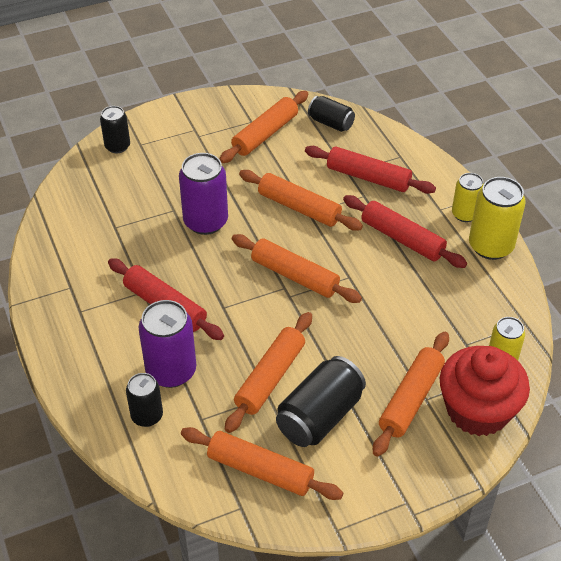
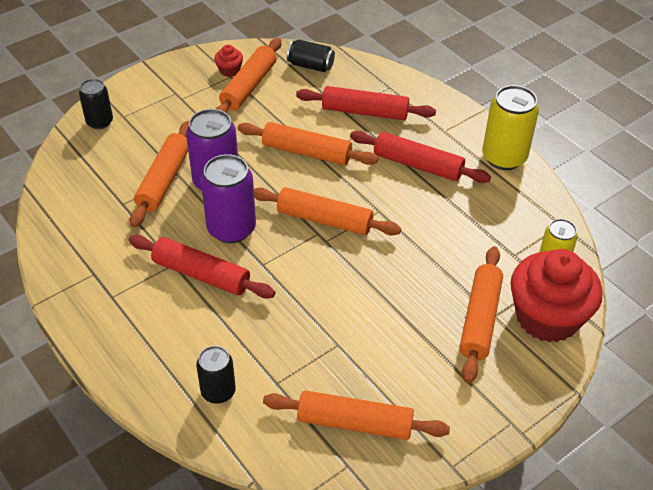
camera: 15 degrees left, 0 degrees up
purple can [139,300,196,388] -> purple can moved to [201,154,256,243]
orange rolling pin [225,312,312,433] -> orange rolling pin moved to [130,121,189,228]
black can [276,356,366,447] -> none
yellow can [452,173,484,222] -> none
none -> red cupcake [214,44,243,77]

